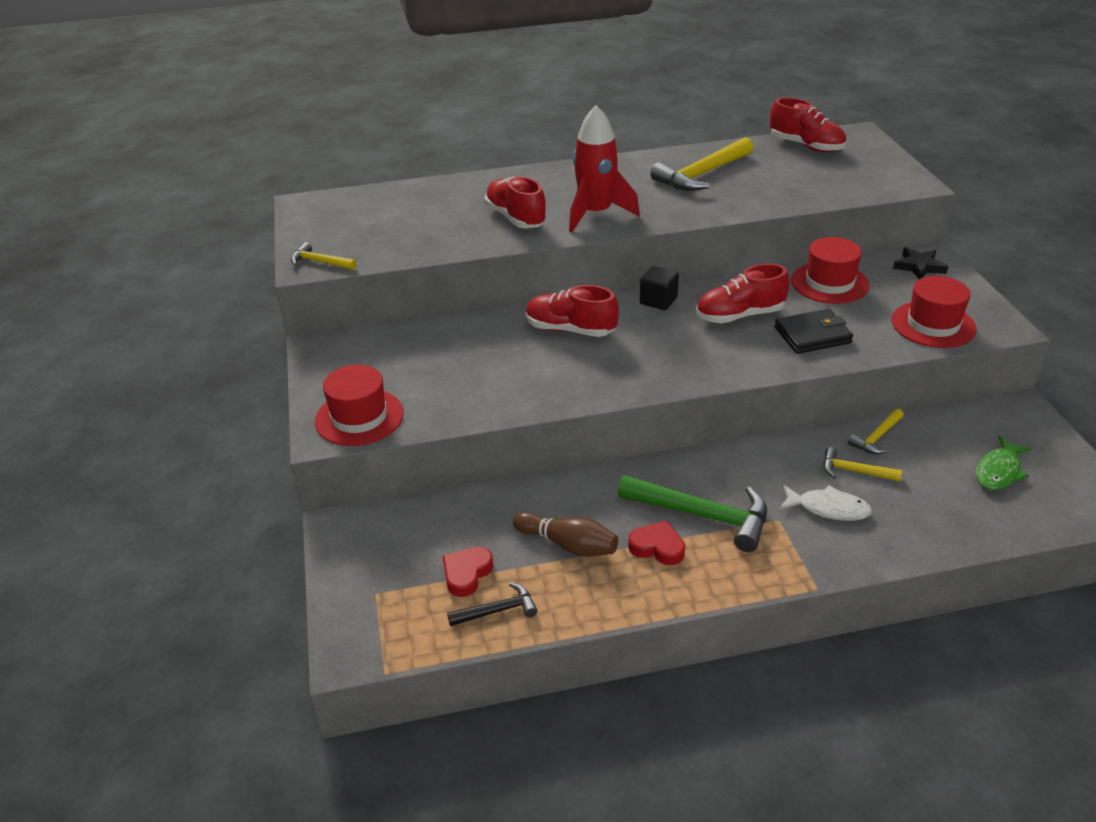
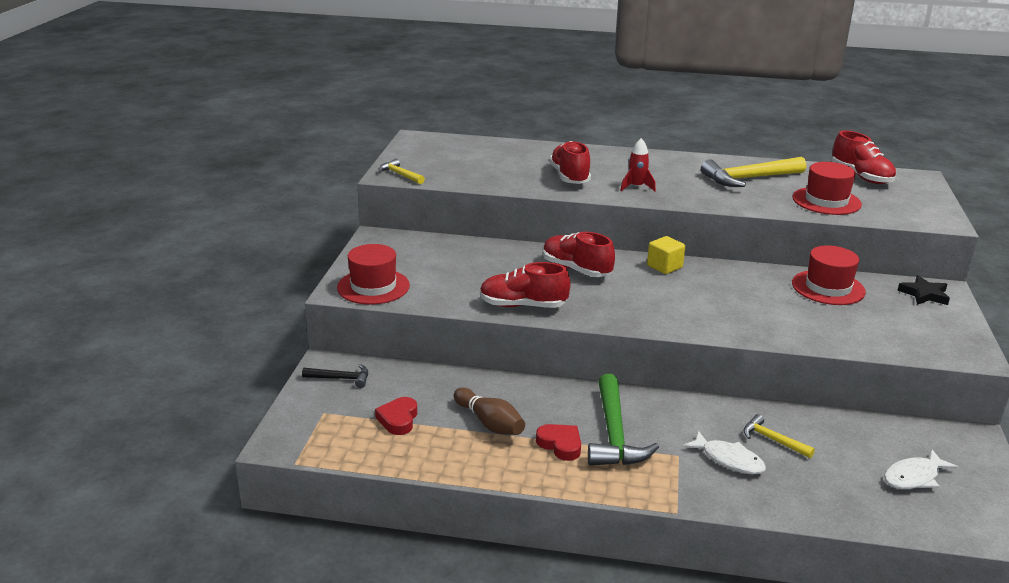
camera: 20 degrees right, 10 degrees down
red heart [443,547,493,597] -> red heart turned 45 degrees counterclockwise [375,397,417,435]
black hammer [447,582,537,626] -> black hammer moved to [302,364,368,388]
red rocket [569,105,640,232] -> red rocket [620,138,656,191], size x0.53
green hammer [618,475,767,552] -> green hammer turned 45 degrees clockwise [588,374,659,466]
black cube [640,266,679,310] -> yellow cube [647,236,685,274]
red shoe [696,264,790,323] -> red shoe moved to [480,262,571,308]
black wallet [775,309,853,354] -> none
yellow hammer [848,409,904,454] -> none
red hat [891,276,977,348] -> red hat moved to [792,162,862,215]
green fish [976,436,1032,490] -> white fish [884,449,958,489]

